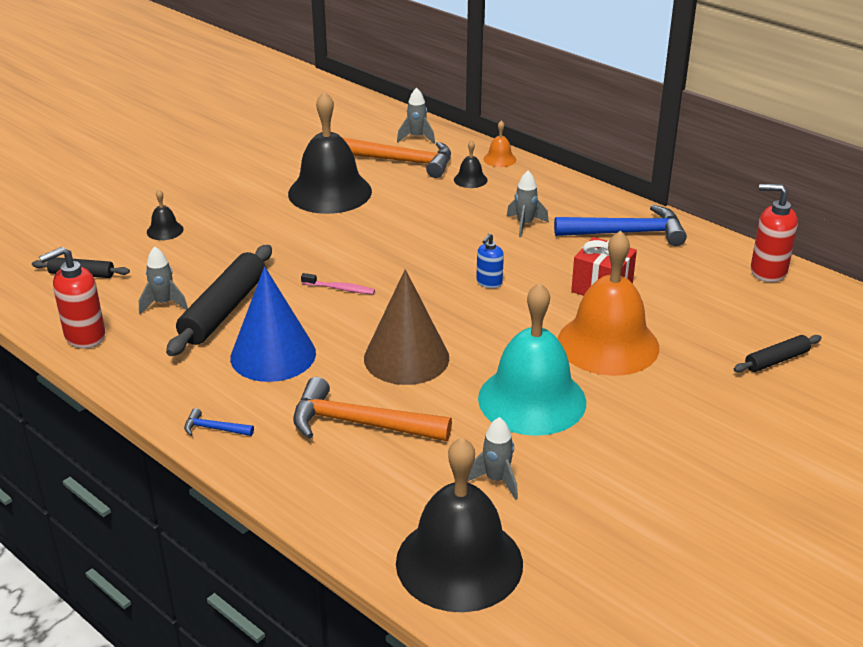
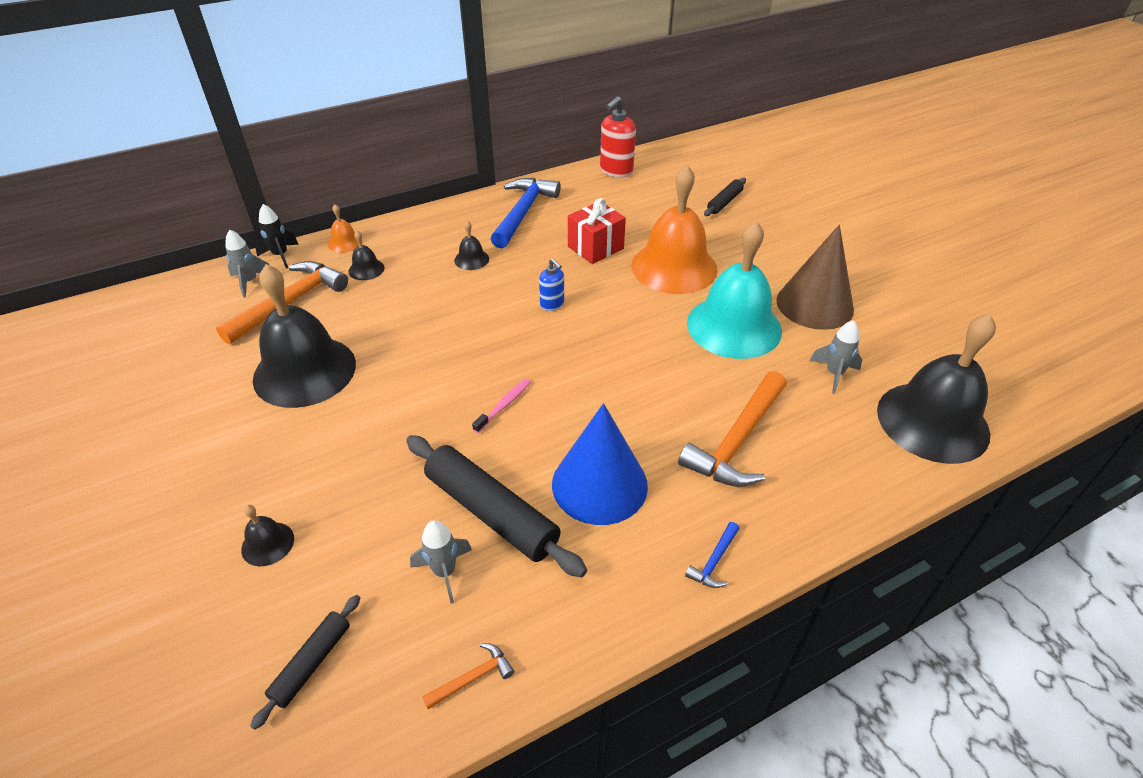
camera: 70 degrees left, 10 degrees up
red soap dispenser [39,247,105,349] -> orange hammer [422,643,514,709]
brown cone [364,269,449,385] -> brown cone moved to [776,225,854,330]
grey rocket [506,171,549,237] -> black bell [454,221,489,270]
black rolling pin [734,335,821,372] -> black rolling pin turned 45 degrees clockwise [704,178,746,216]
none -> black rocket [255,204,299,268]

